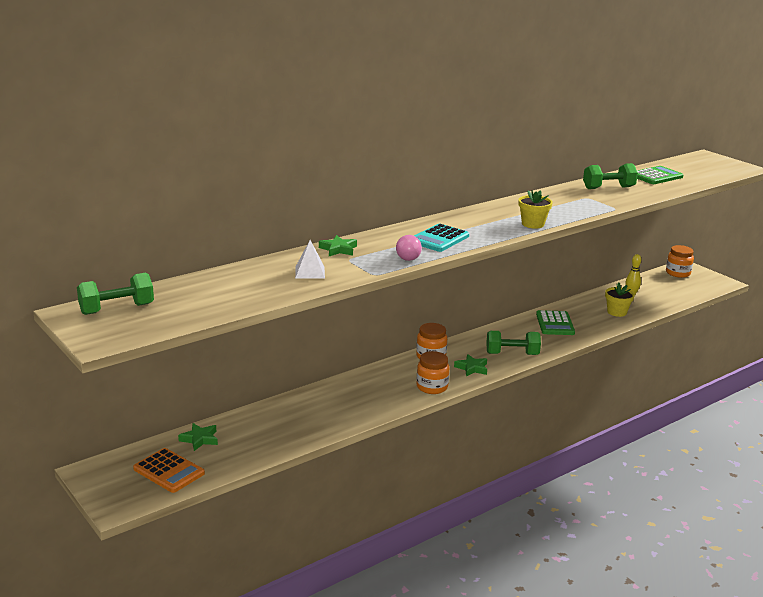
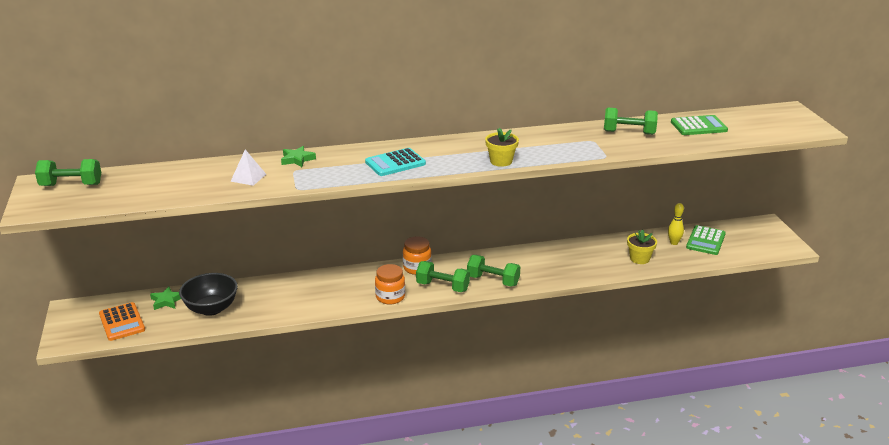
camera: 25 degrees right, 5 degrees up
pink light bulb [396,235,422,261] -> none
green star [454,354,487,377] -> green dumbbell [416,261,470,292]
green calculator [536,310,575,335] -> green calculator moved to [686,225,726,255]
orange jar [666,245,694,278] -> none
none -> black bowl [179,273,238,316]

